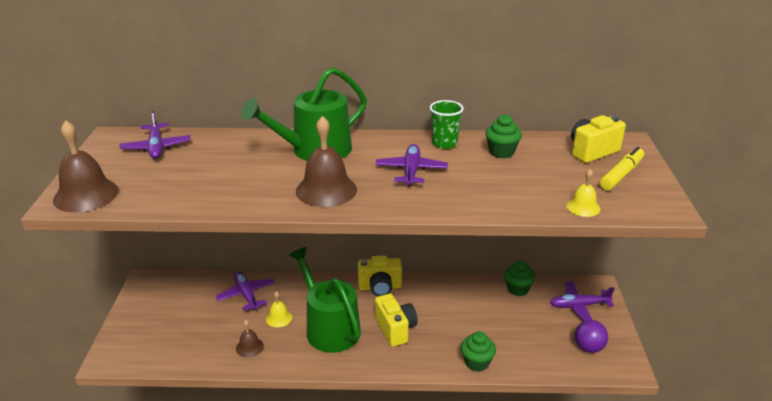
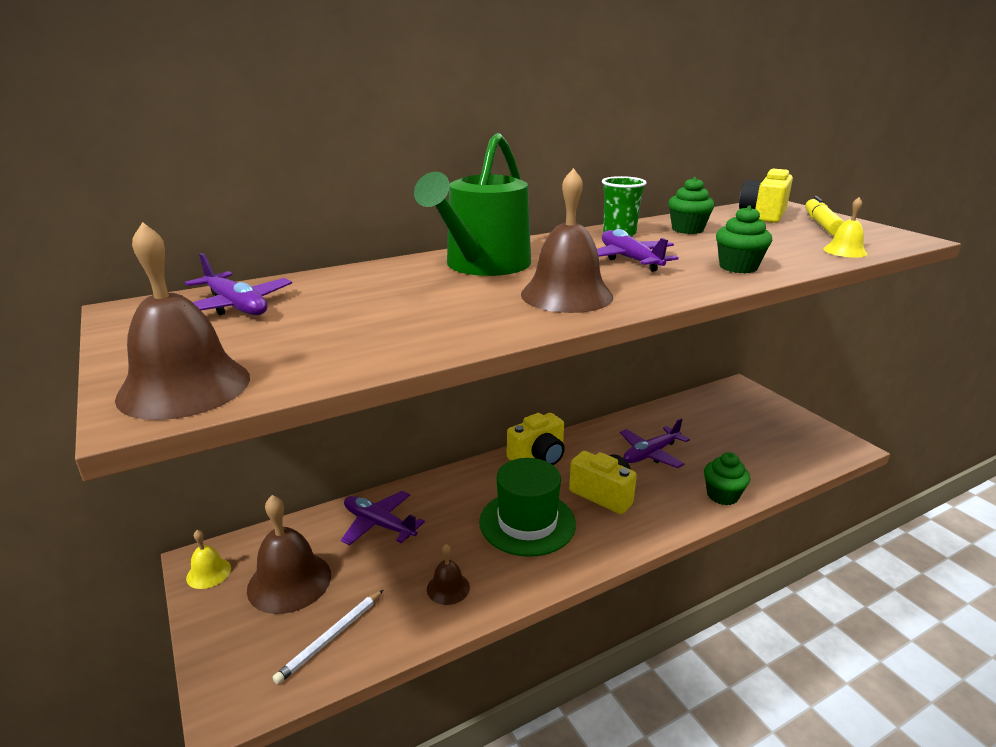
camera: 30 degrees left, 5 degrees down
yellow bell [266,291,292,327] -> yellow bell moved to [186,530,231,589]
green watering can [289,247,361,352] -> green hat [479,458,576,557]
green cupcake [504,260,535,296] -> green cupcake moved to [716,206,772,273]
purple plane [550,282,614,321] -> purple plane moved to [620,418,690,468]
purple ball [575,320,608,353] -> none
none -> brown bell [247,495,331,614]
none -> white pencil [273,590,383,684]

